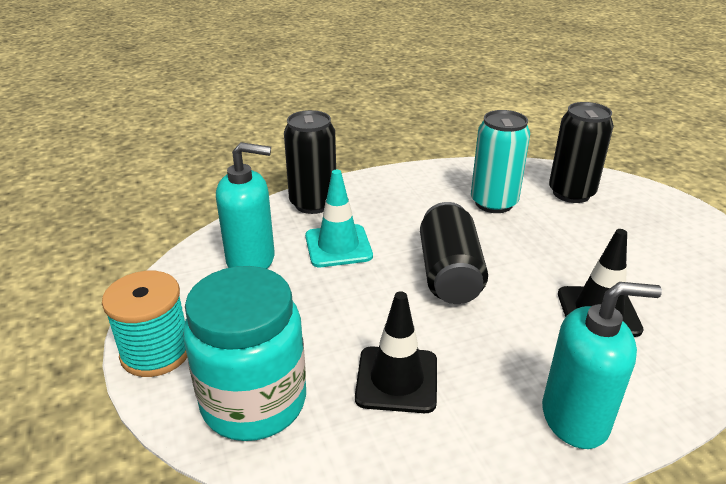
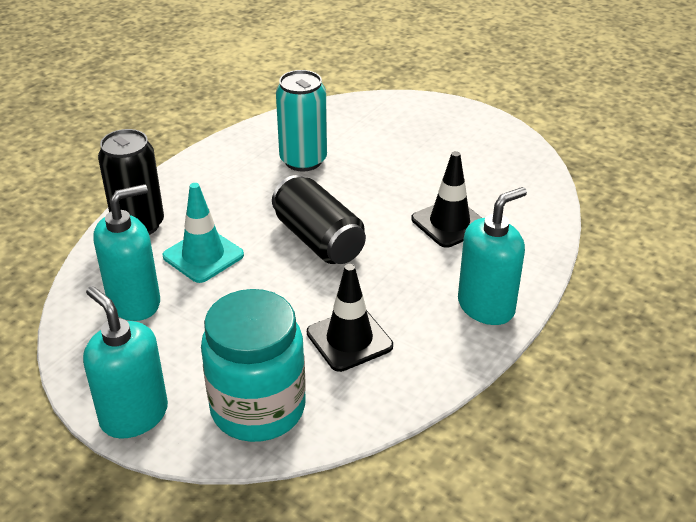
camera: 35 degrees left, 5 degrees up
turquoise spool [102,271,187,377] -> turquoise soap dispenser [83,286,168,439]
black can [549,102,614,203] -> none

